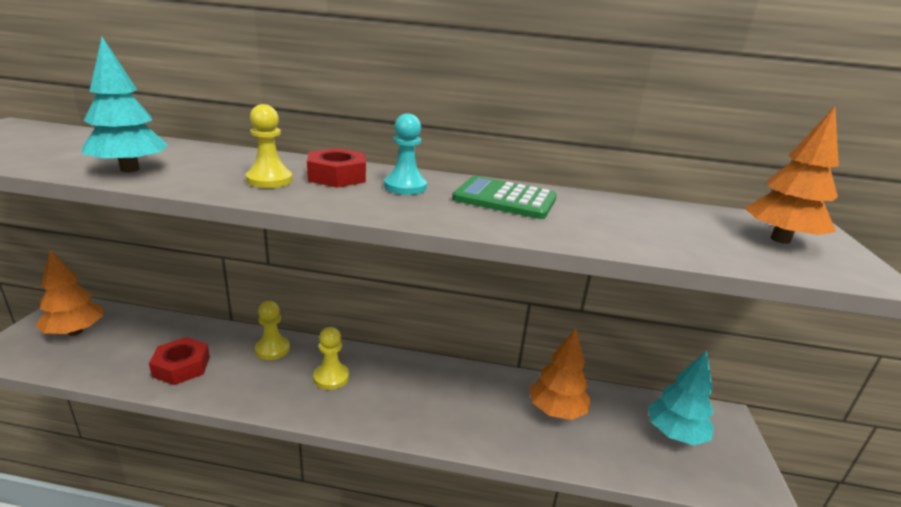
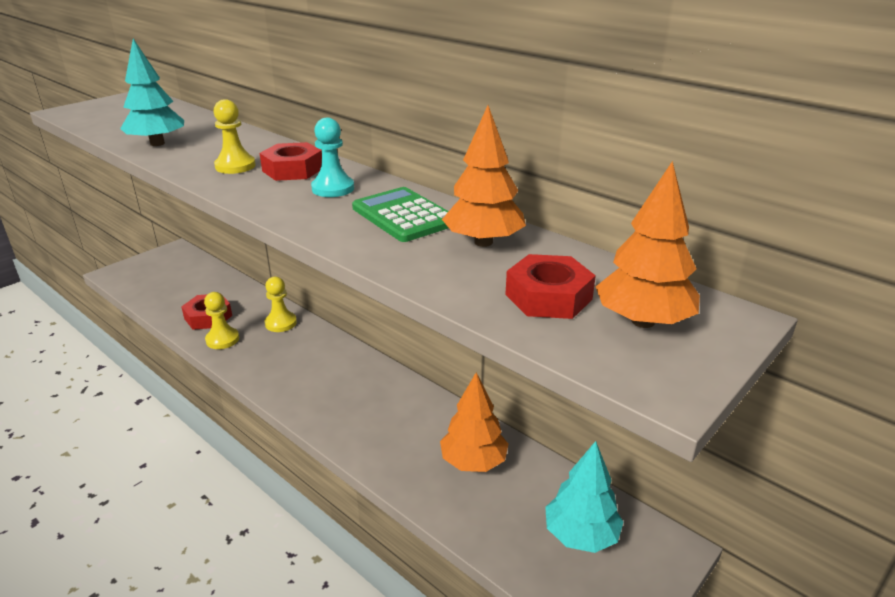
camera: 35 degrees right, 5 degrees up
orange tree [36,250,103,336] -> orange tree moved to [442,105,526,247]
yellow pawn [313,327,349,390] -> yellow pawn moved to [204,292,239,349]
none -> red nut [505,254,596,319]

